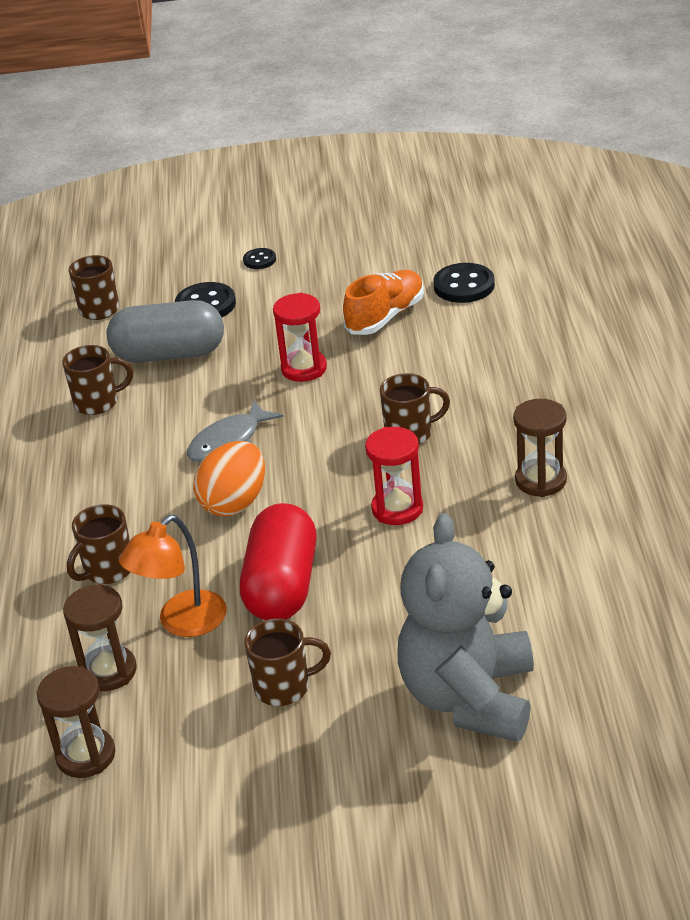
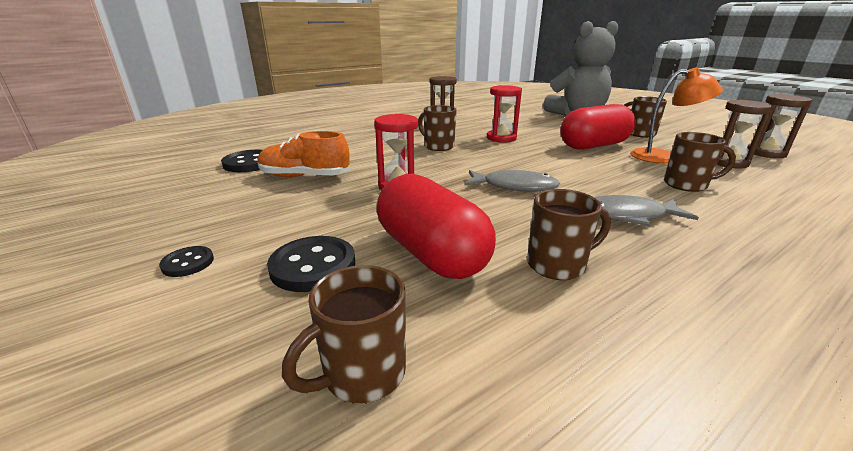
camera: 125 degrees left, 10 degrees down
brown mug [62,345,133,415] -> brown mug turned 120 degrees clockwise [527,189,611,280]
grey capsule [107,300,224,363] -> red capsule [377,174,496,279]
orange egg [193,441,265,516] -> none
none -> grey fish [594,195,699,227]

